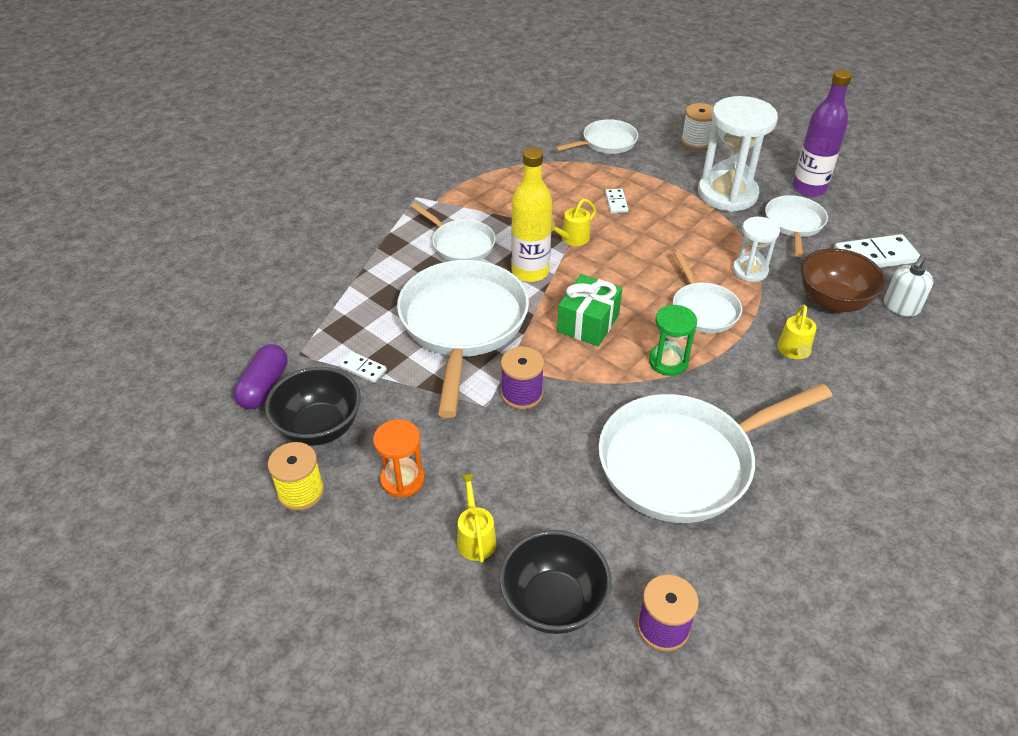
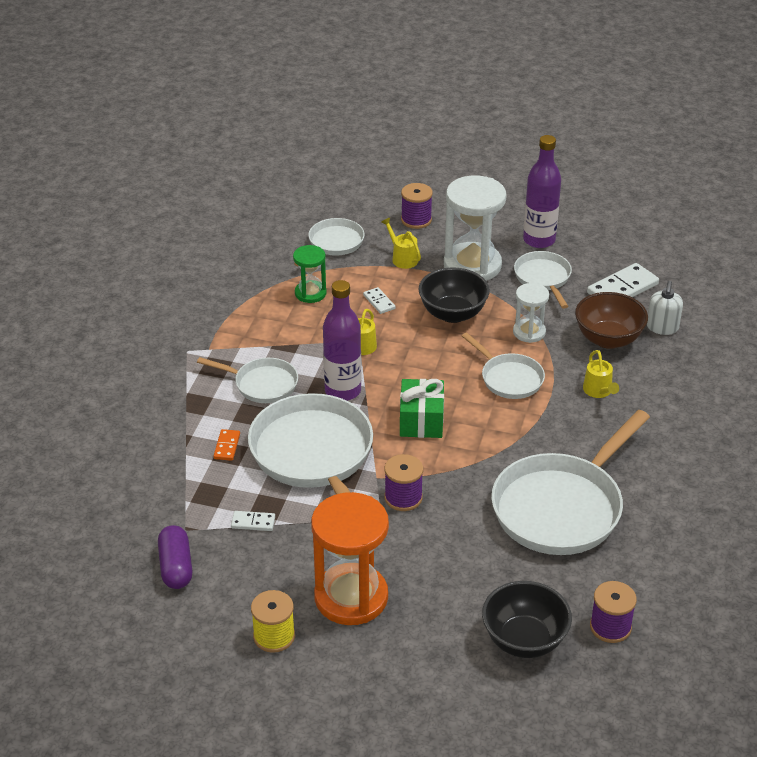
camera: 25 degrees left, 5 degrees down
black bowl [265,367,361,446] -> black bowl moved to [418,267,490,323]
orange hourglass [373,419,425,498] -> orange hourglass [311,492,389,625], size x1.87
yellow watering can [457,473,497,563] -> yellow watering can moved to [381,218,421,269]
yellow bottle [511,148,552,282] -> purple bottle [323,280,361,401]
green hourglass [649,305,697,376] -> green hourglass moved to [293,245,327,303]
white spool [681,103,713,150] -> purple spool [401,183,433,229]
none -> orange domino [213,429,240,461]

